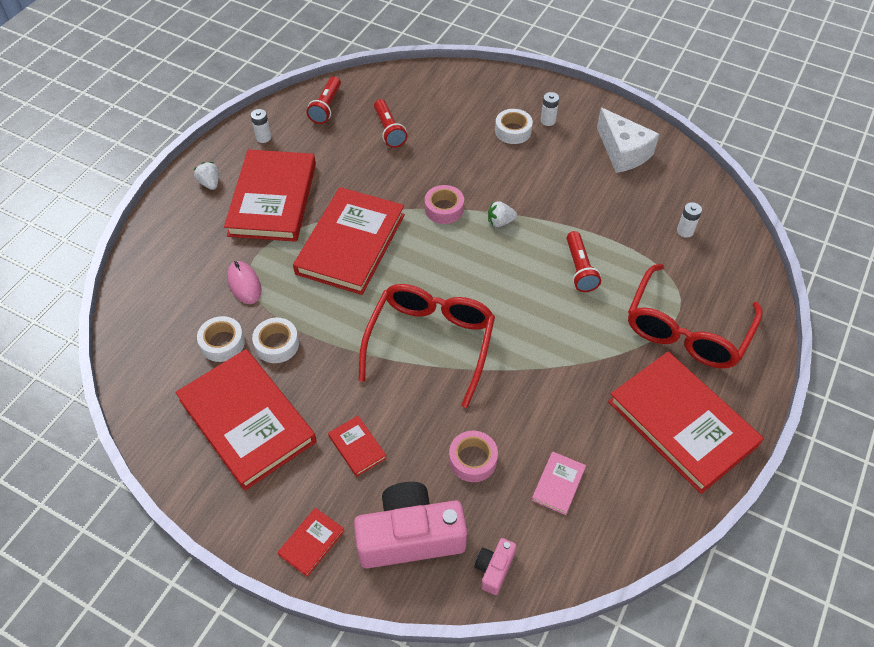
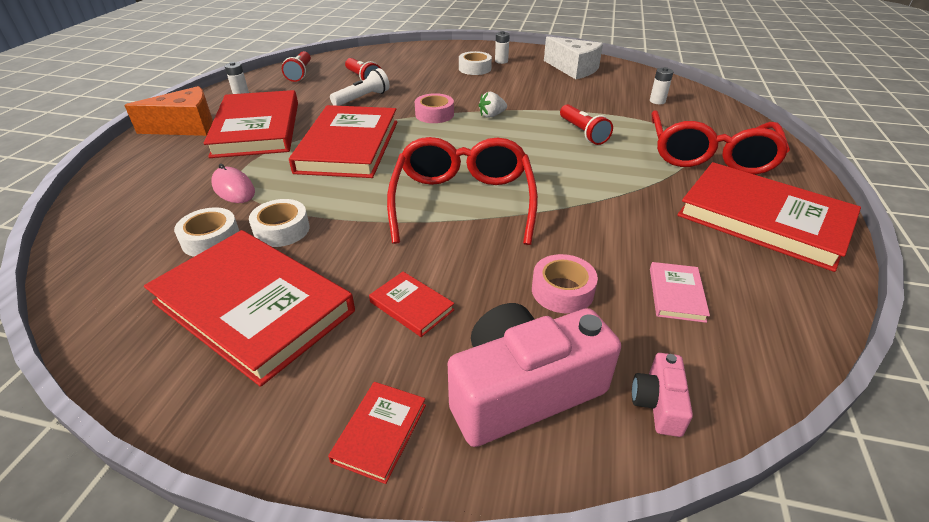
camera: 15 degrees left, 15 degrees down
white strawberry [193,162,219,190] -> orange cheese [124,86,213,136]
none -> white flashlight [330,68,389,106]

